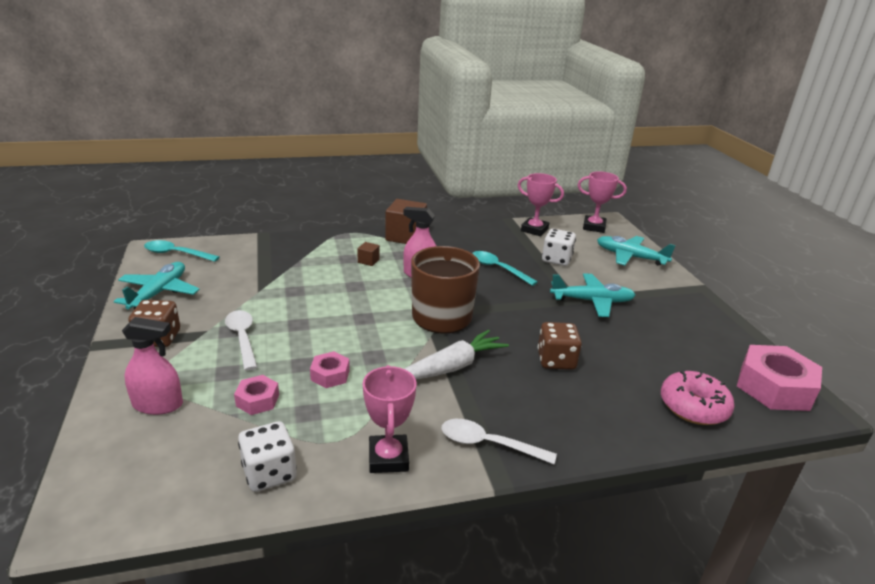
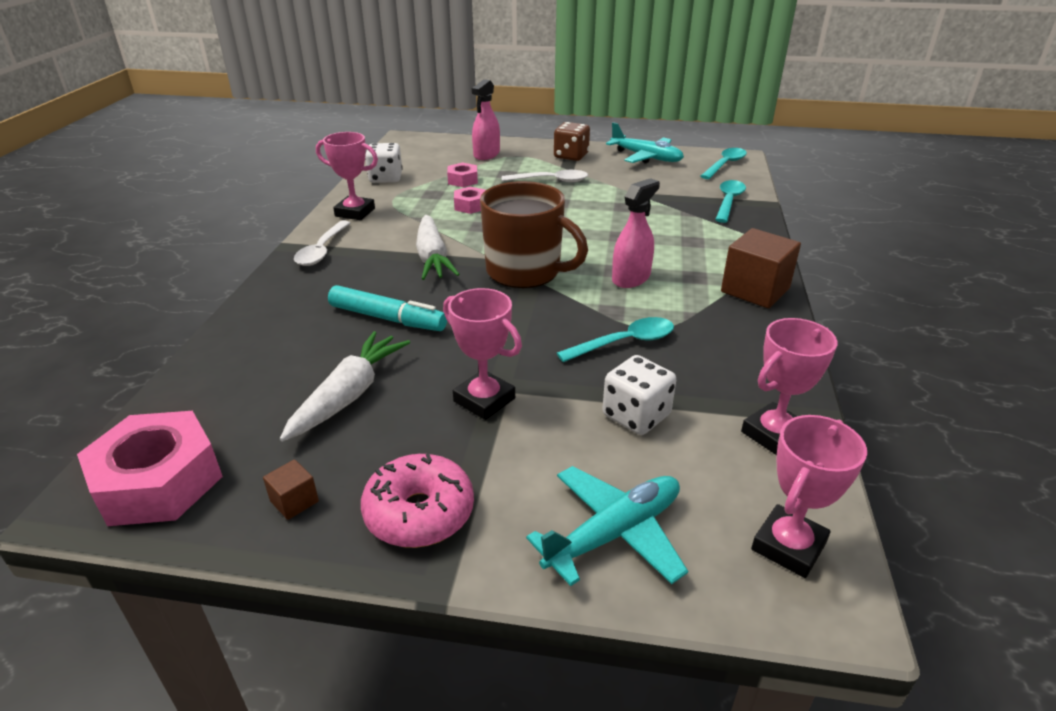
camera: 115 degrees right, 5 degrees up
brown cube [357,242,380,266] -> brown cube moved to [263,459,319,520]
white spoon [441,419,557,464] -> white spoon turned 150 degrees clockwise [294,220,350,266]
brown dice [538,322,582,370] -> turquoise marker [328,285,447,331]
turquoise plane [550,273,636,317] -> pink trophy [443,288,522,420]
pink donut [661,369,735,425] -> pink donut moved to [361,453,474,548]
none -> white carrot [280,331,410,442]
none -> turquoise spoon [715,180,746,223]

